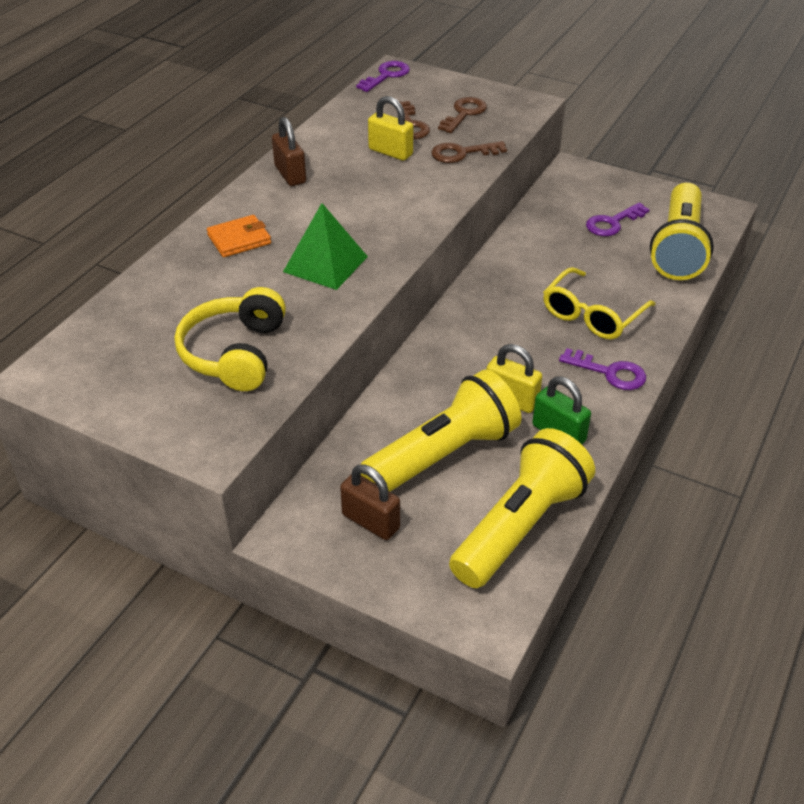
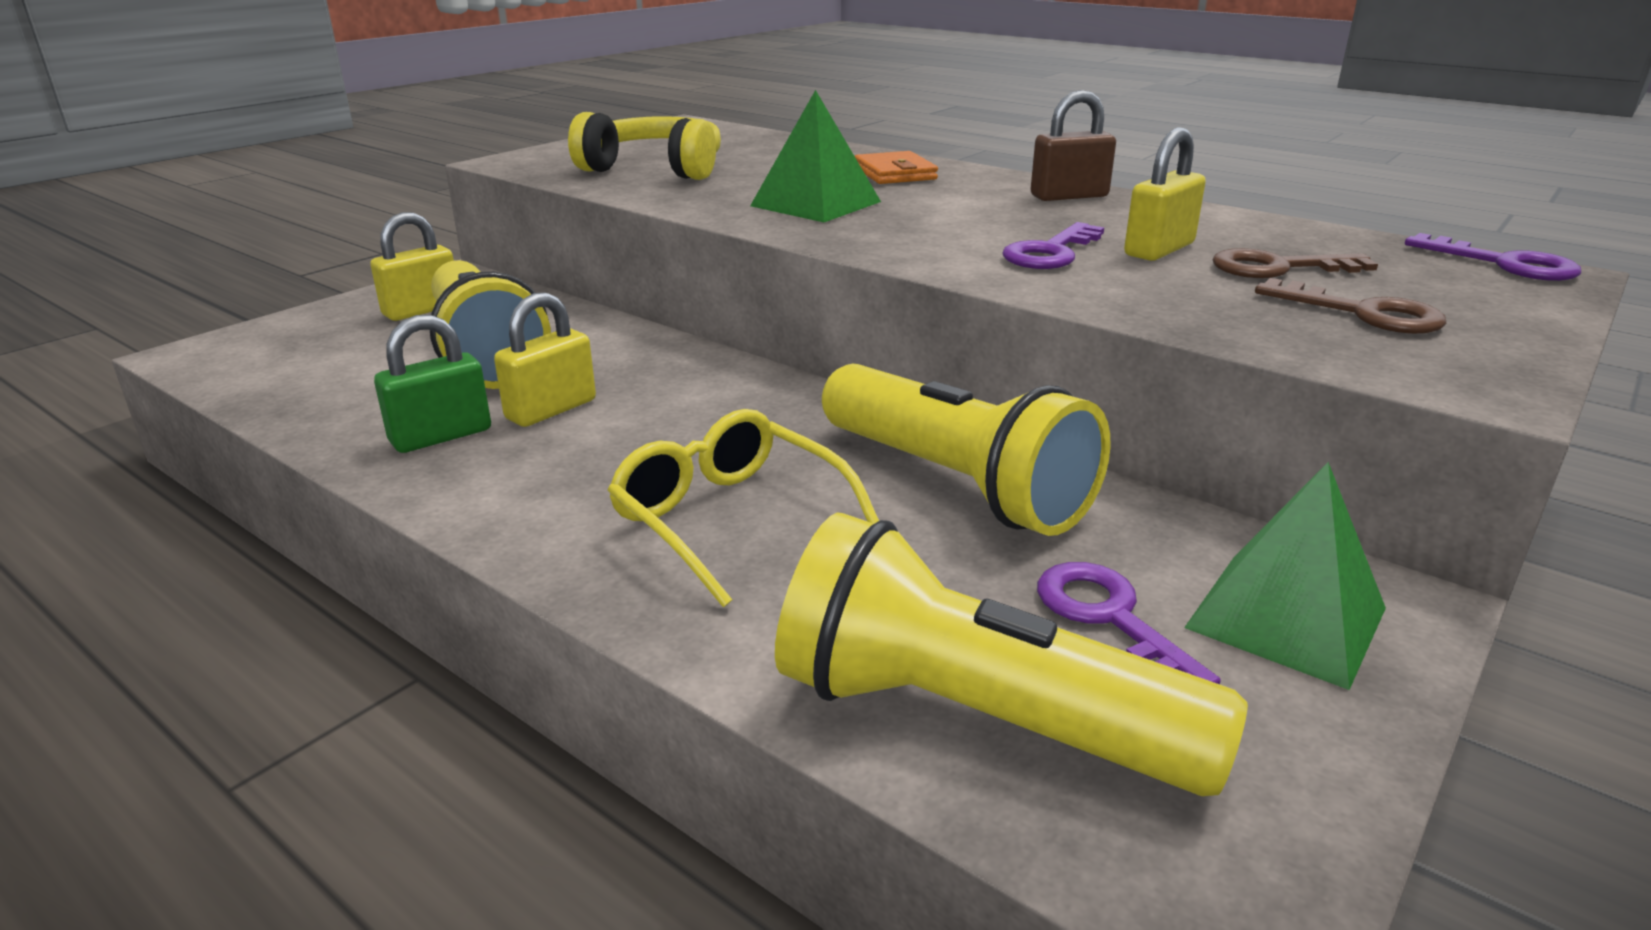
camera: 100 degrees right, 15 degrees down
brown padlock [340,465,400,540] -> yellow padlock [370,212,454,321]
brown key [431,141,507,163] -> none
yellow flashlight [449,428,595,588] -> yellow flashlight moved to [822,364,1111,536]
purple key [559,348,646,390] -> purple key moved to [1002,222,1104,269]
none -> green pyramid [1184,462,1386,690]

